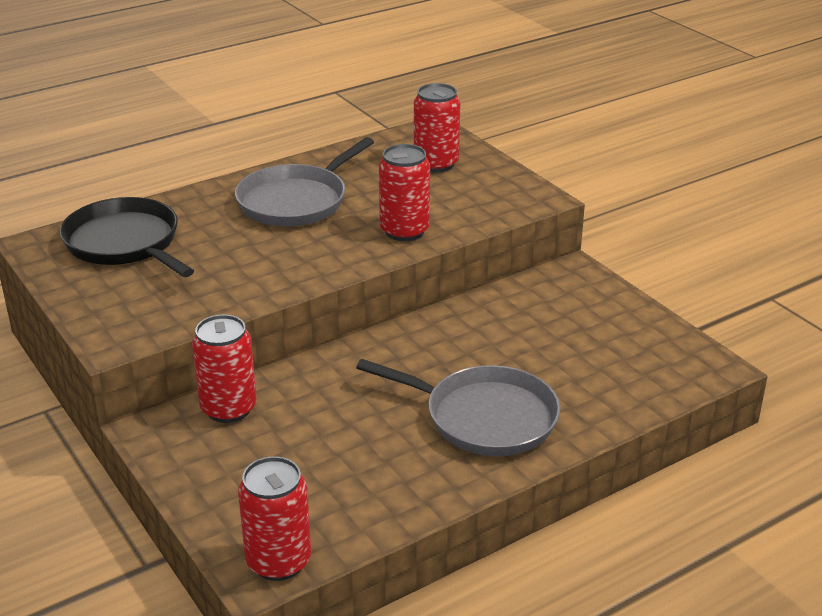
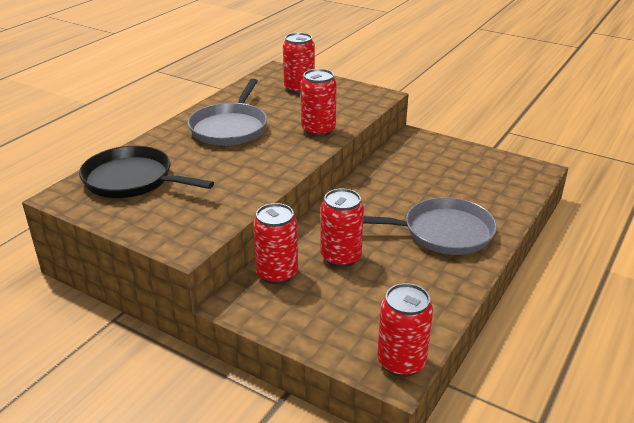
camera: 25 degrees left, 0 degrees up
none -> red can [321,188,364,268]

